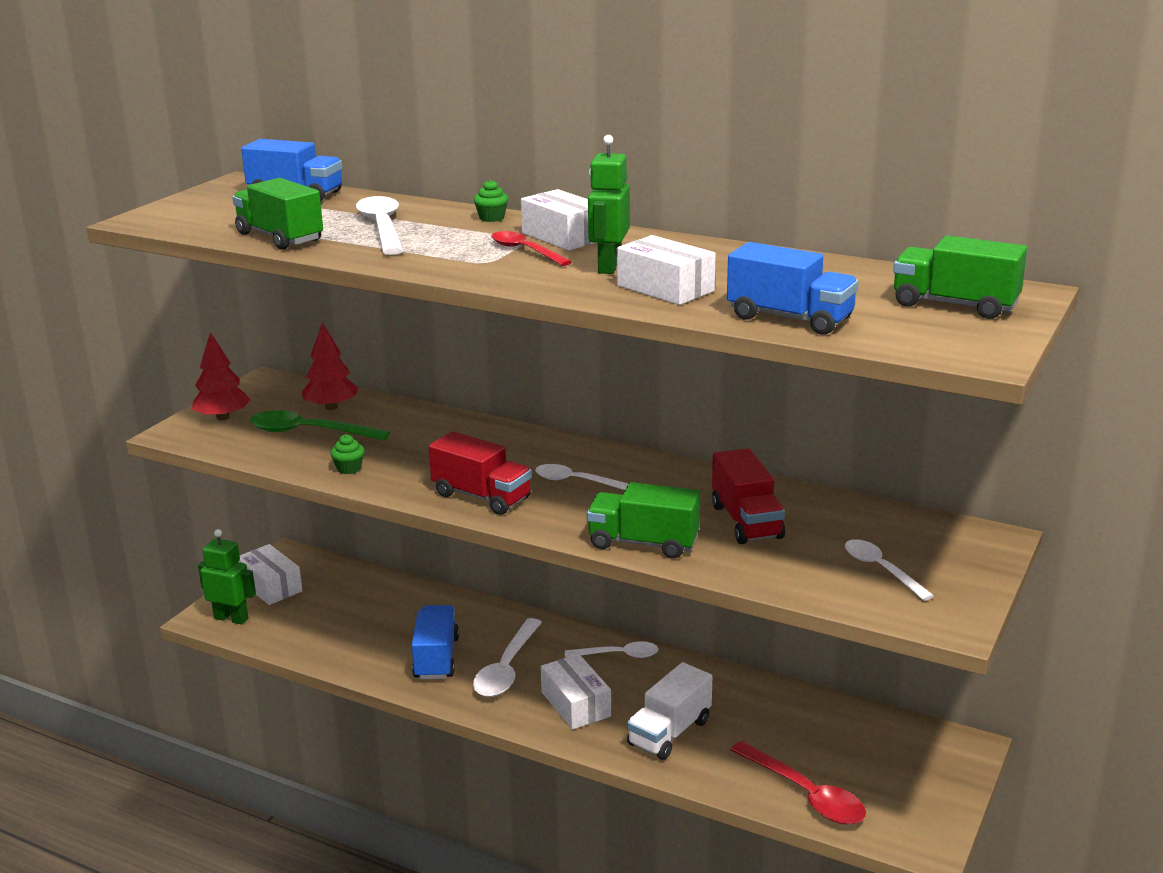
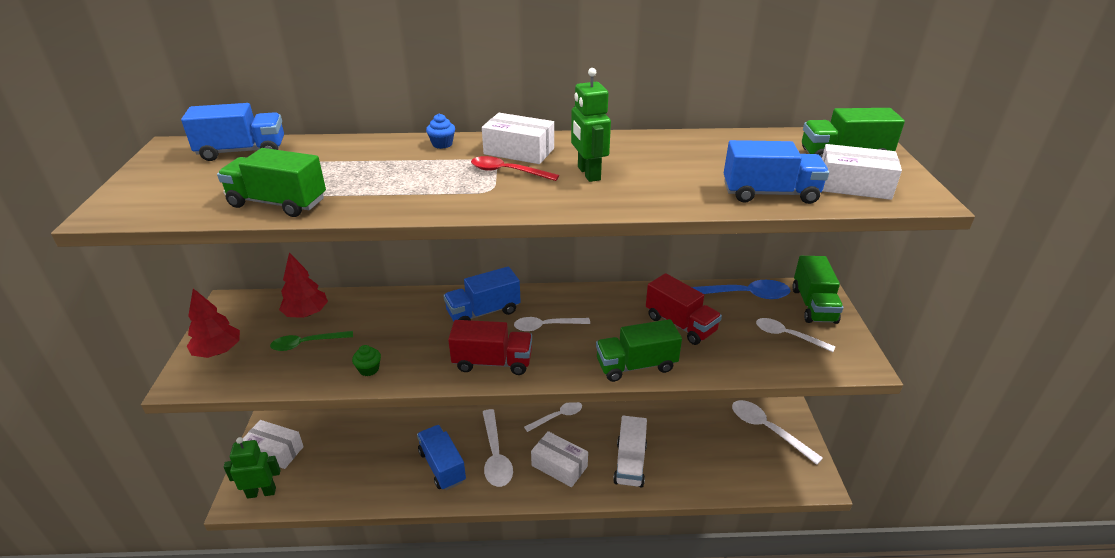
camera: 30 degrees left, 10 degrees up
green spoon [250,410,390,441] -> green spoon [270,331,353,351], size x0.66
white spoon [356,196,404,255] -> white spoon moved to [732,400,823,465]
green cupcake [474,180,509,222] -> blue cupcake [426,113,455,149]
white box [617,235,716,305] -> white box moved to [822,144,902,200]
red spoon [730,741,866,825] -> none
none -> blue truck [443,266,521,322]
none -> blue spoon [692,280,790,299]
none -> green truck [792,256,843,324]

